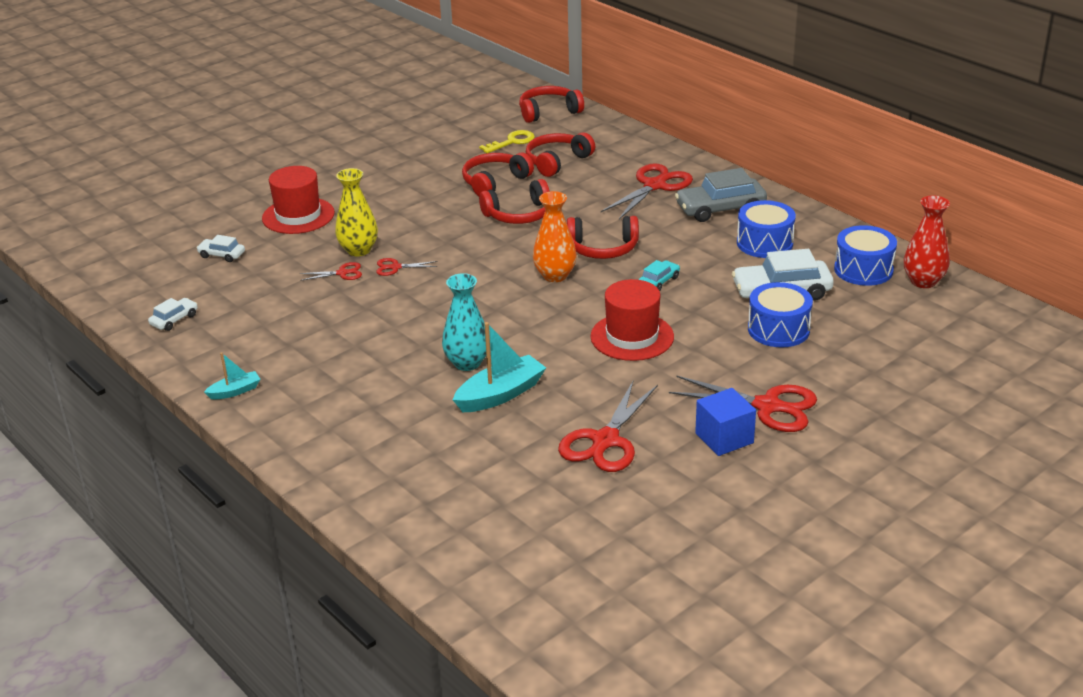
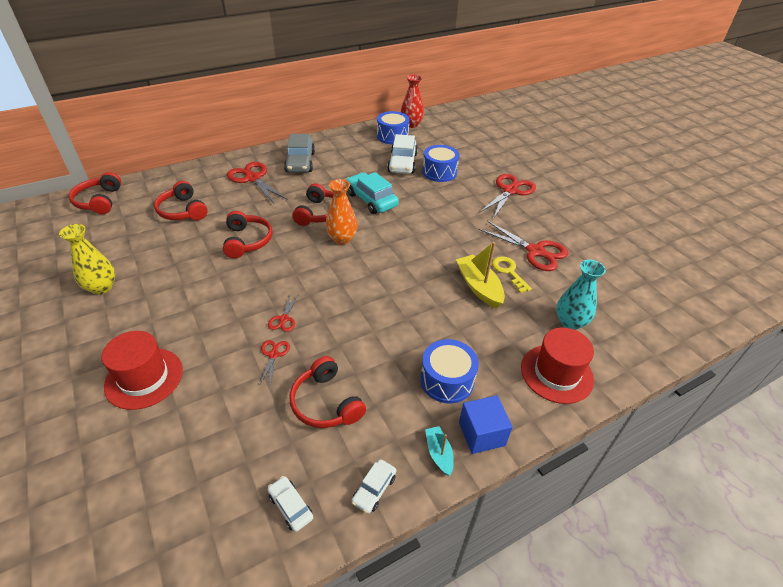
camera: 80 degrees left, 10 degrees up
white car [196,235,245,262] -> white car moved to [352,459,396,514]
yellow vase [335,168,378,256] -> yellow vase moved to [59,224,115,295]
turquoise vase [442,273,486,371] -> turquoise vase moved to [556,260,606,330]
turquoise boat [453,322,546,412] -> yellow boat [456,242,505,309]
red headphones [462,153,534,196] -> red headphones moved to [290,356,366,428]
yellow key [479,130,535,153] -> yellow key moved to [492,256,532,293]
red hat [590,279,674,361] -> red hat moved to [521,328,594,404]
turquoise car [639,260,680,291] -> turquoise car [346,172,399,214], size x1.94
blue cube [695,388,756,456] -> blue cube moved to [459,395,513,454]
blue drum [737,200,796,258] -> blue drum moved to [420,339,479,404]

